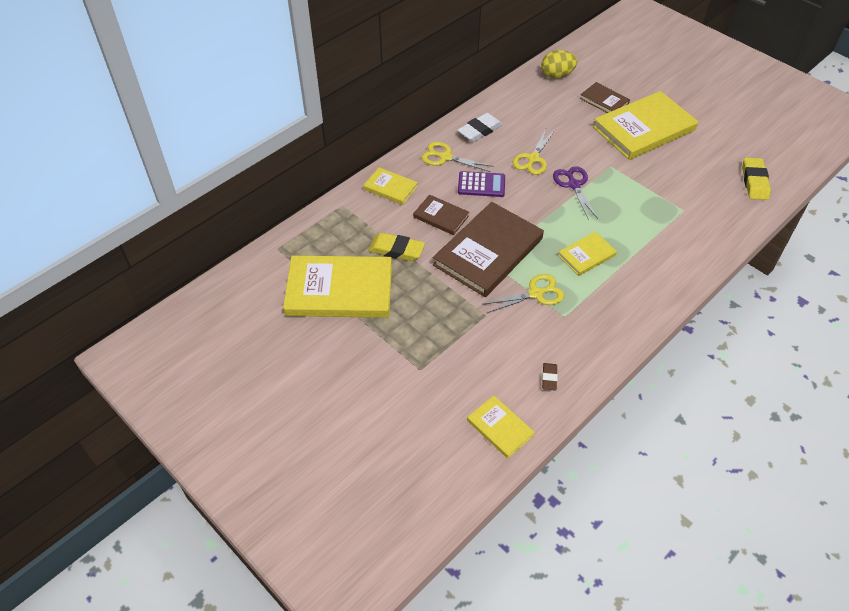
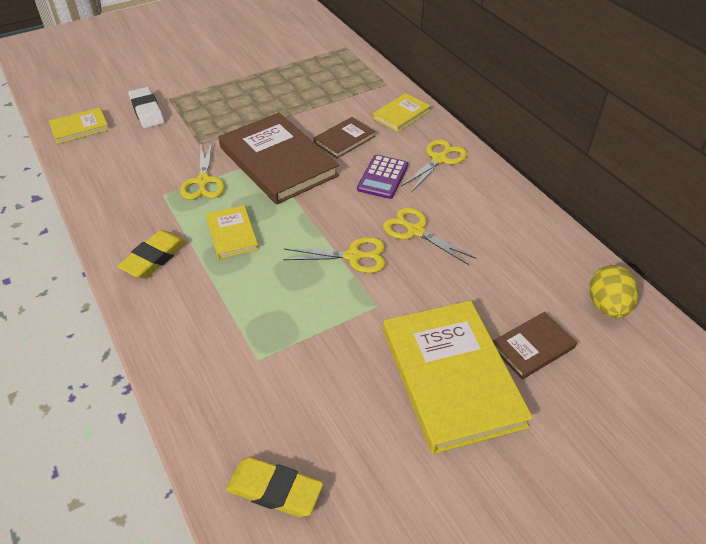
camera: 105 degrees right, 5 degrees down
yellow book [283,256,392,318] -> none
yellow eraser [368,233,425,261] -> yellow eraser moved to [117,230,187,279]
white eraser [457,113,503,142] -> white eraser moved to [128,87,165,128]
brown eraser [542,363,558,390] -> none
purple scissors [553,166,598,220] -> yellow scissors [283,237,386,273]

